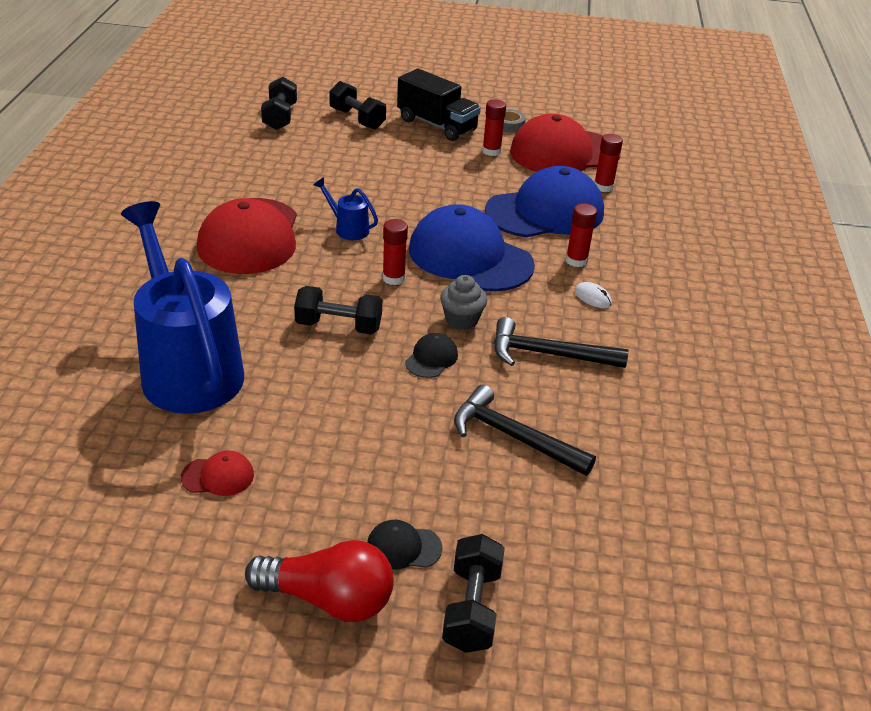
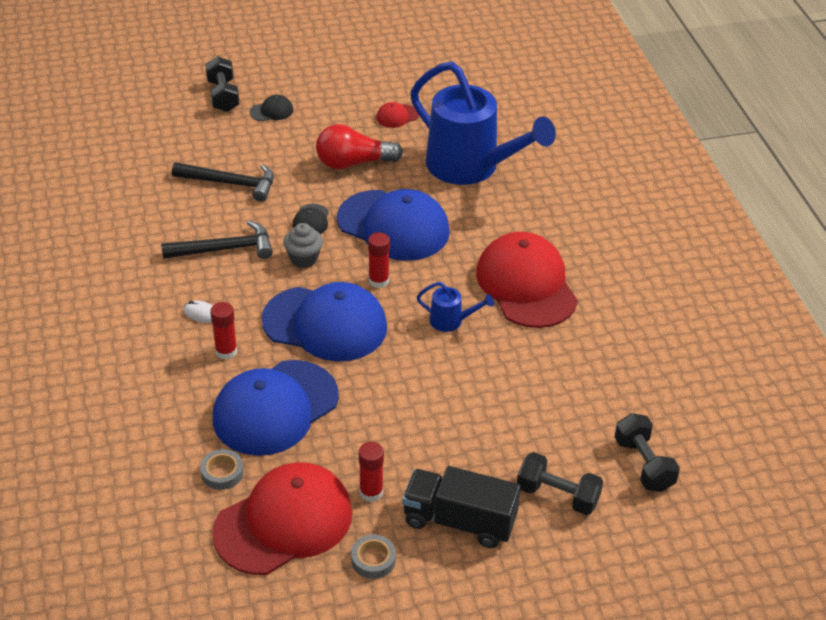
camera: 160 degrees right, 5 degrees up
red light bulb [245,540,394,622] -> red light bulb moved to [316,124,403,170]
black dumbbell [294,286,382,334] -> blue cap [337,189,450,261]
red glue stick [594,134,623,192] -> grey tape [200,449,244,490]

